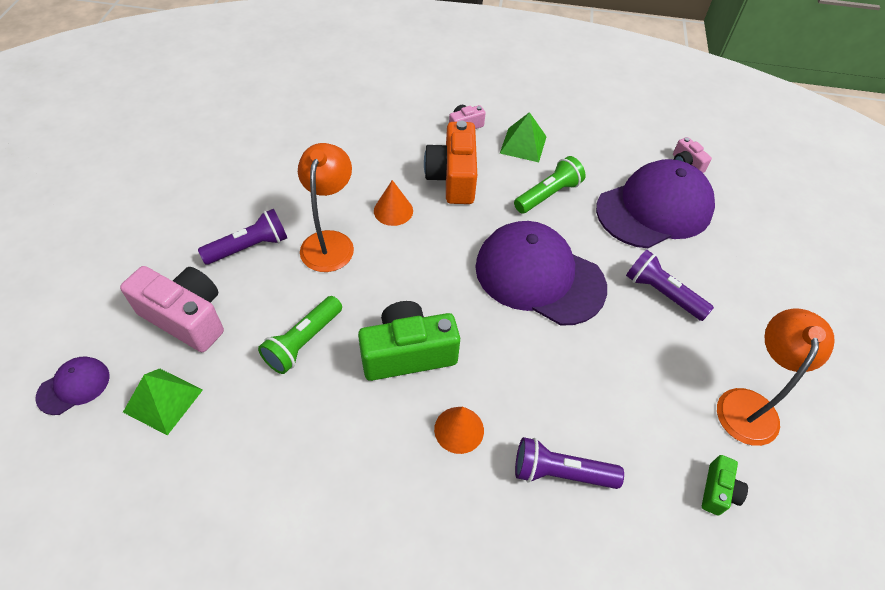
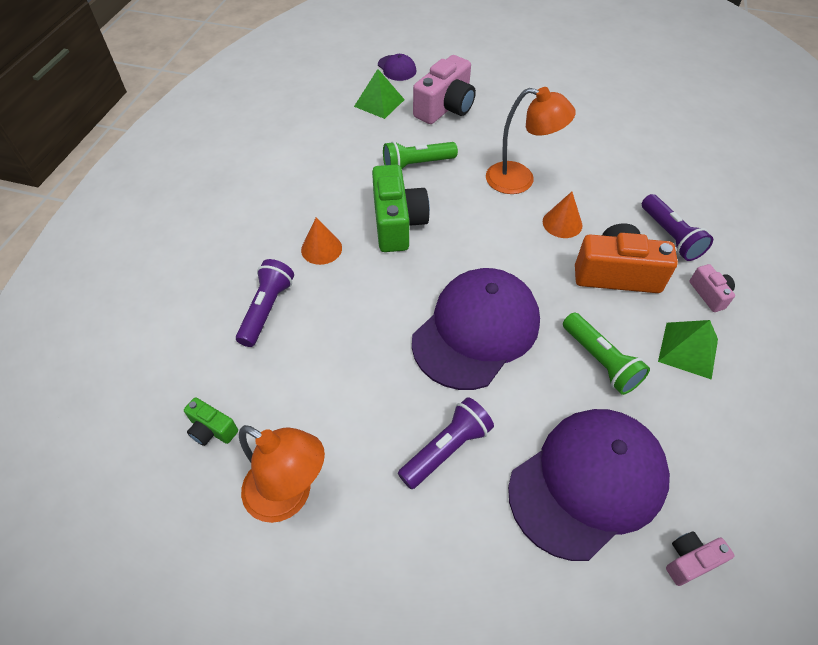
camera: 100 degrees right, 0 degrees up
purple flashlight [198,209,287,265] -> purple flashlight moved to [642,194,713,261]
green flashlight [258,296,342,374] -> green flashlight turned 60 degrees counterclockwise [383,141,458,169]
purple cap [596,159,715,248] -> purple cap turned 105 degrees counterclockwise [508,409,670,561]

